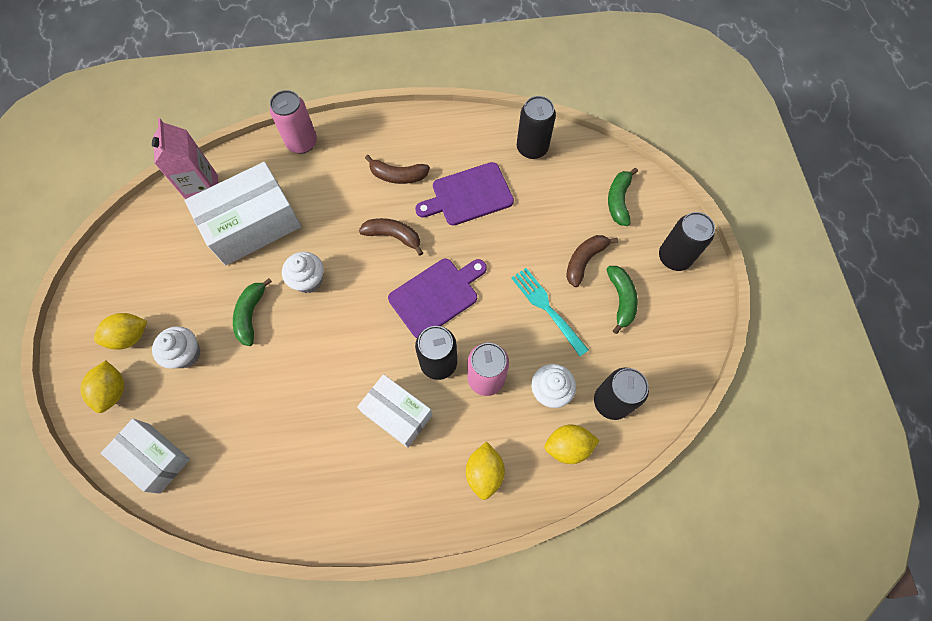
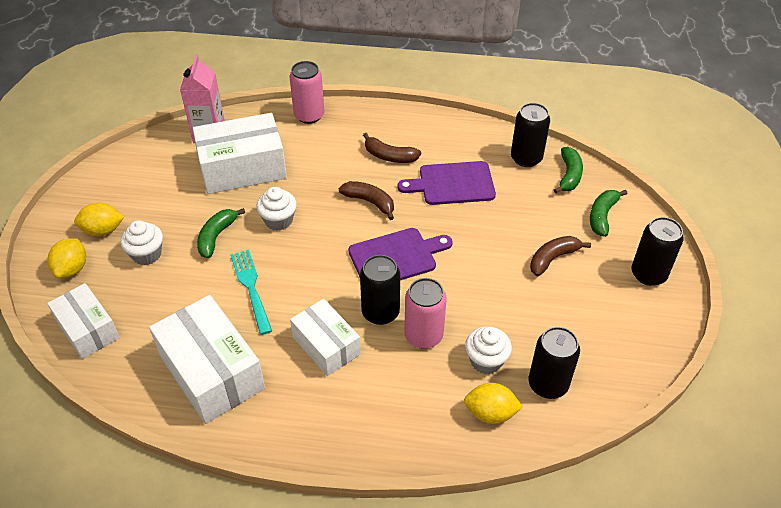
camera: 15 degrees right, 20 degrees down
yellow lemon [466,441,505,500] -> none
turquoise fork [511,268,589,356] -> turquoise fork moved to [230,250,272,335]
green banana [606,266,638,334] -> green banana moved to [554,147,583,193]
none -> white box [149,295,265,424]

